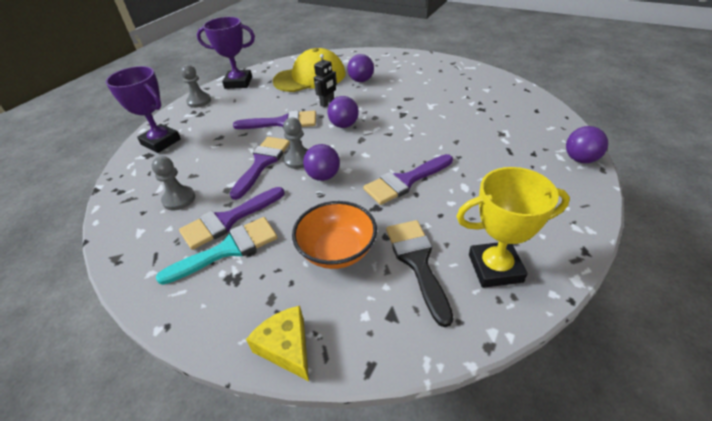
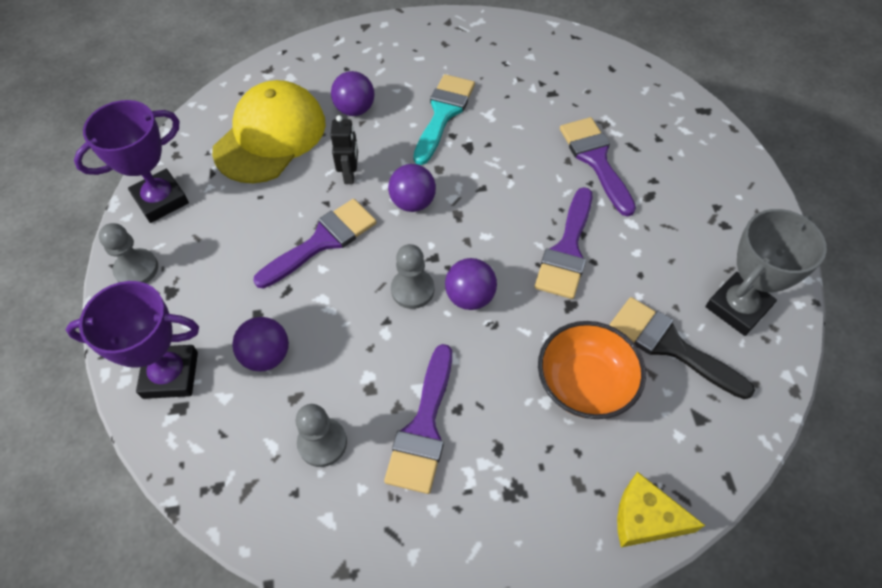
camera: 40 degrees left, 15 degrees up
turquoise brush [156,217,278,285] -> turquoise brush moved to [413,74,475,165]
purple brush [230,137,290,200] -> purple brush moved to [560,117,636,217]
yellow trophy [456,167,570,288] -> grey trophy [705,209,827,336]
purple ball [566,126,608,163] -> purple ball moved to [232,317,289,371]

